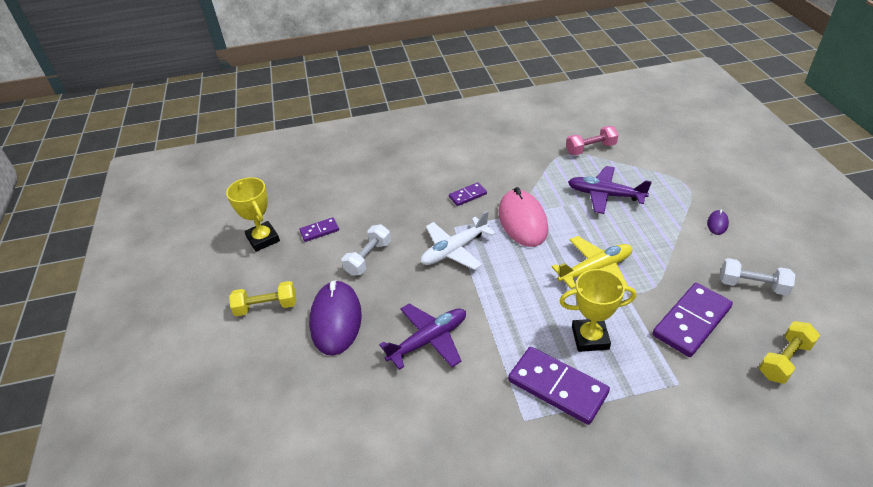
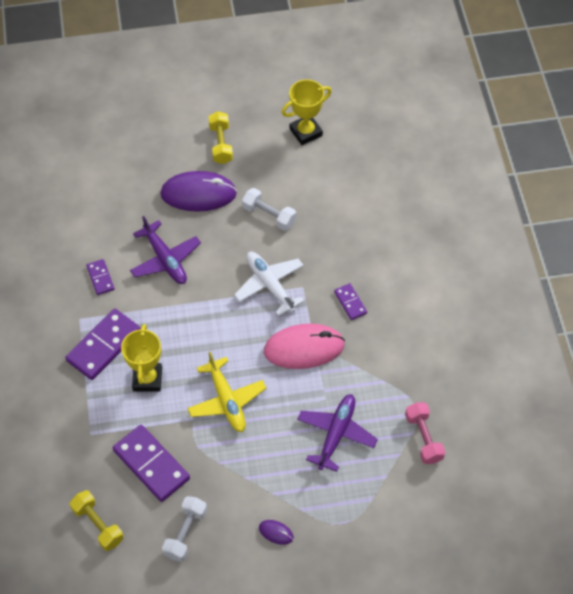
camera: 90 degrees right, 15 degrees up
purple domino [299,217,339,242] -> purple domino moved to [86,259,114,295]

